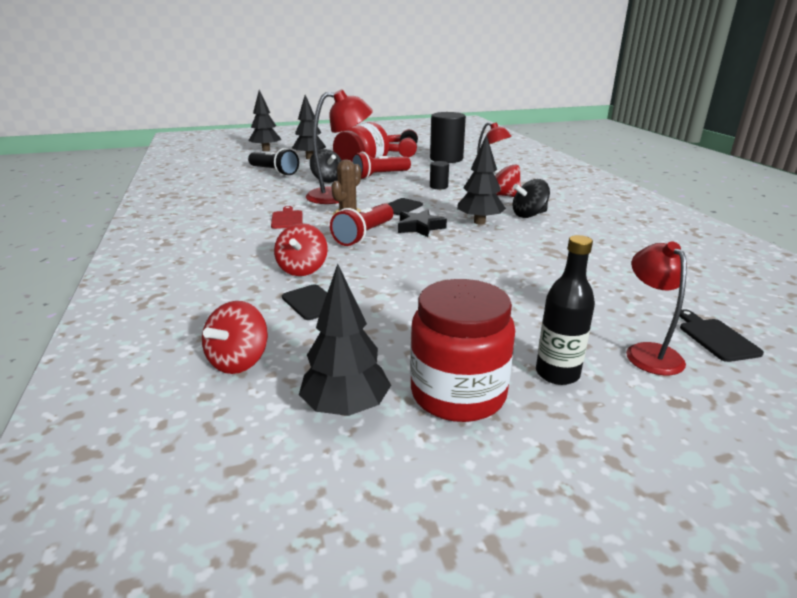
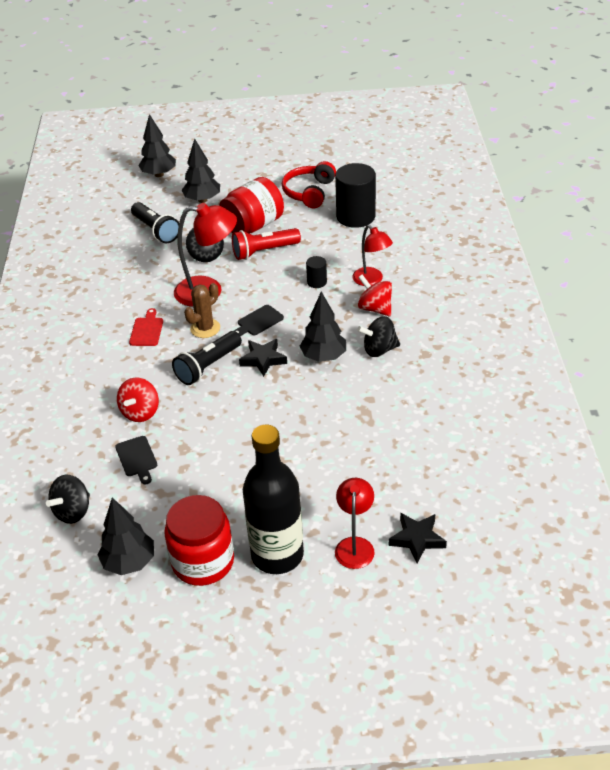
camera: 15 degrees right, 15 degrees up
red spinning top [202,301,268,374] -> black spinning top [46,475,90,524]
red flashlight [330,203,393,246] -> black flashlight [172,331,242,385]
black bottle [536,235,595,385] -> black bottle [243,425,304,574], size x1.75
black cutting board [679,309,764,362] -> black star [389,513,447,563]

